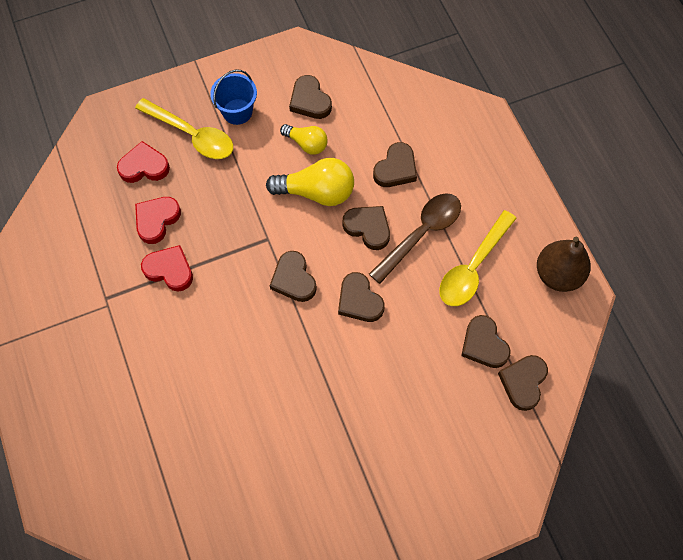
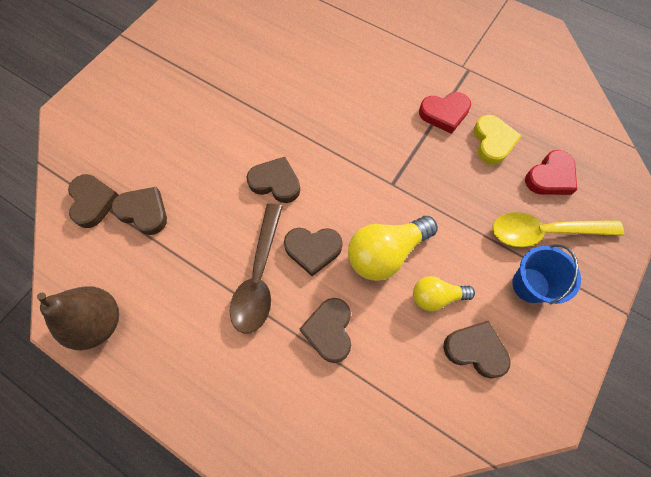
camera: 145 degrees right, 0 degrees up
red heart [135,197,181,244] -> yellow heart [474,115,522,165]
brown heart [270,251,317,302] -> none
yellow spoon [439,210,517,306] -> none

